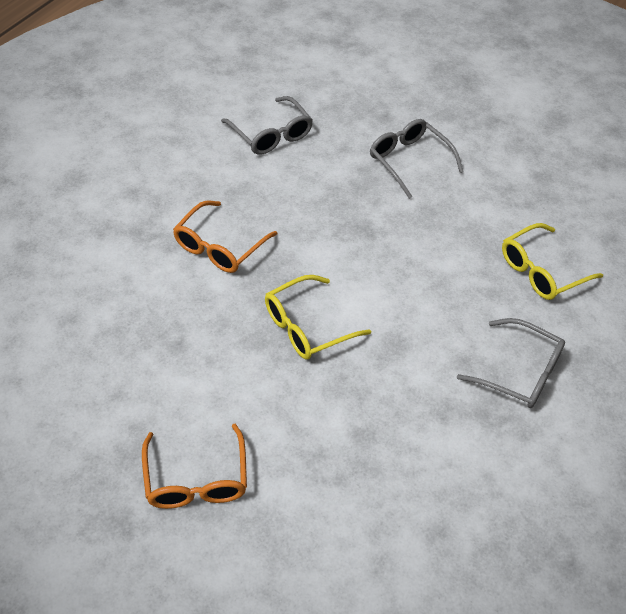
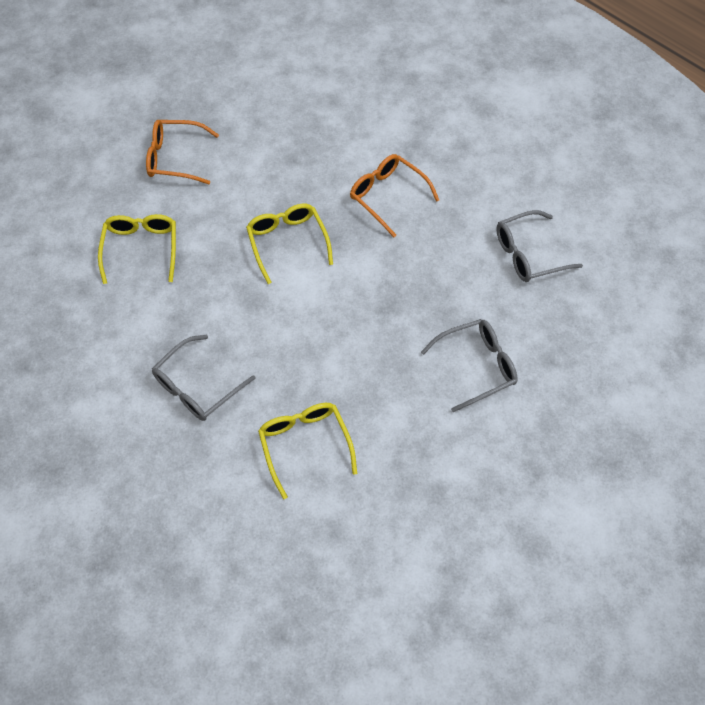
camera: 105 degrees right, 10 degrees up
none -> yellow glasses [98,214,176,284]

